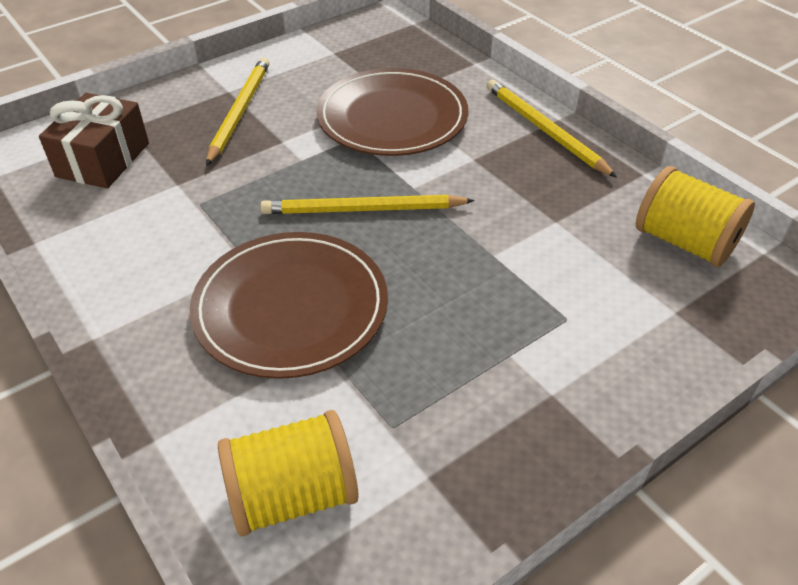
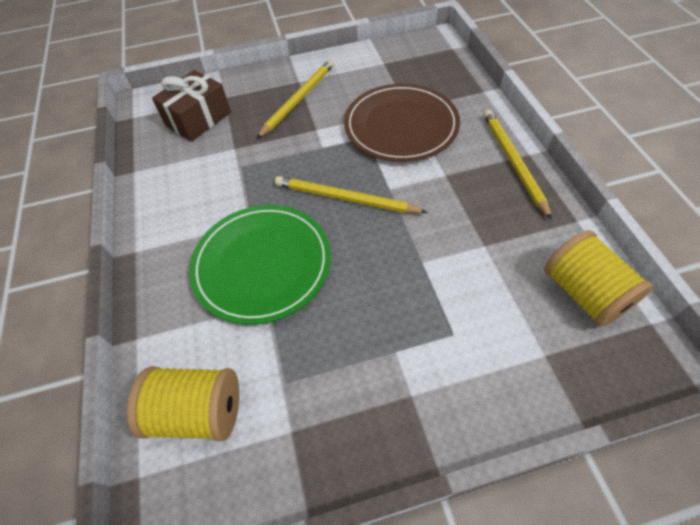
camera: 25 degrees right, 10 degrees up
brown plate [190,232,388,379] -> green plate [189,205,331,325]

